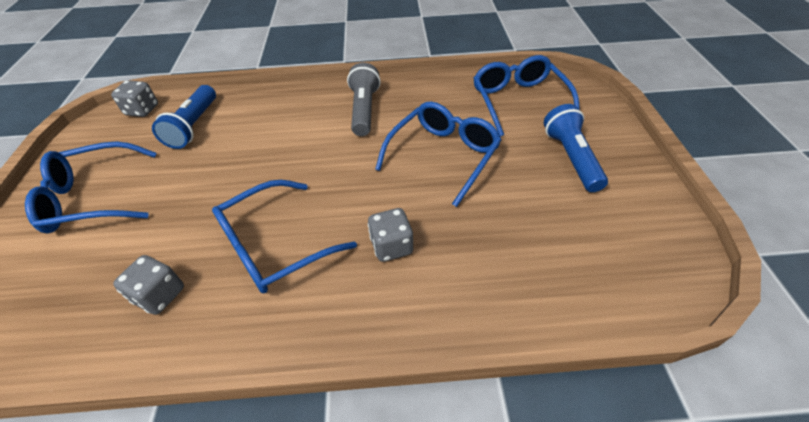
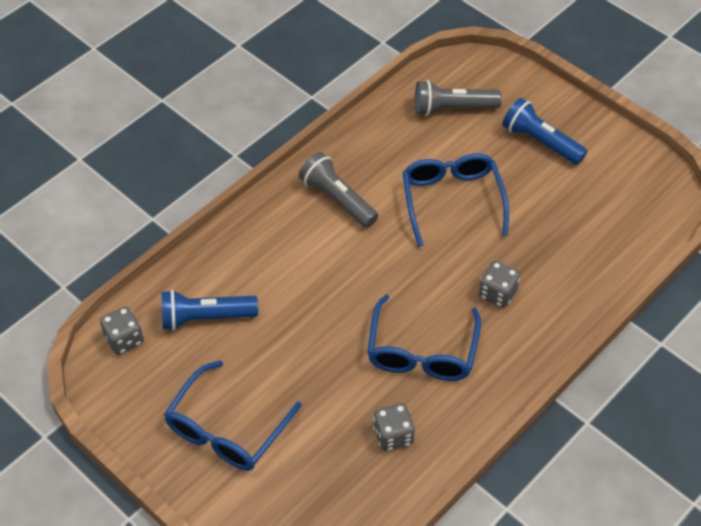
camera: 45 degrees left, 5 degrees up
blue flashlight [152,85,216,149] -> blue flashlight turned 120 degrees clockwise [161,290,258,330]
blue glasses [474,55,579,137] -> grey flashlight [415,80,502,116]

